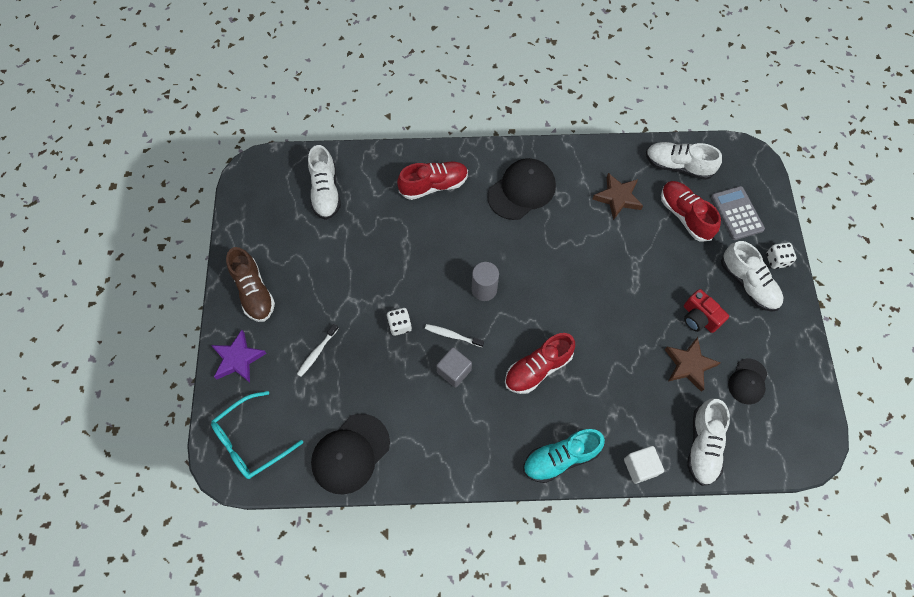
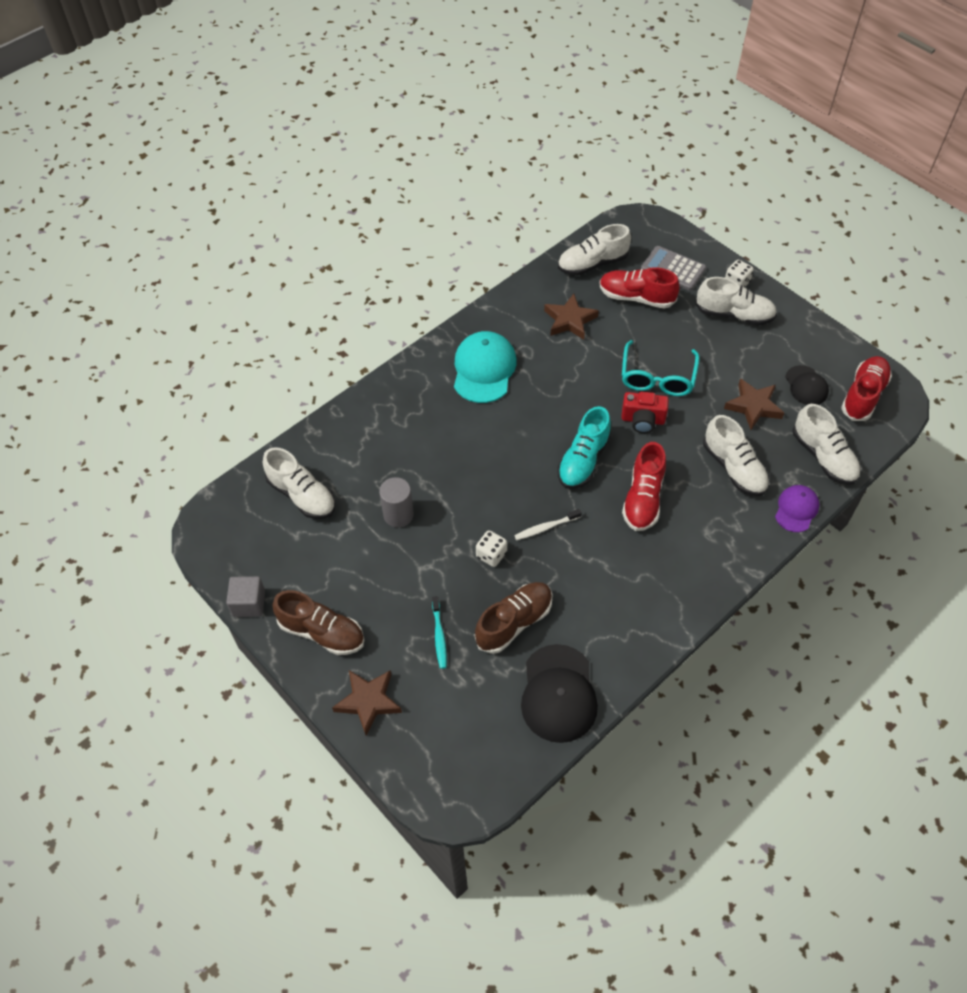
camera: 40 degrees left, 10 degrees down
purple star [211,330,267,383] -> brown star [332,670,402,735]
turquoise glasses [211,391,303,479] -> turquoise glasses moved to [622,340,700,396]
white toothbrush [297,324,339,377] -> turquoise toothbrush [432,596,447,669]
red shoe [397,162,468,200] -> red shoe moved to [841,356,892,421]
grey cube [436,347,472,388] -> grey cube moved to [226,576,265,617]
grey cylinder [472,262,499,301] -> grey cylinder moved to [379,477,414,528]
black cap [487,158,556,220] -> turquoise cap [454,331,517,403]
turquoise shoe [523,429,605,483] -> turquoise shoe moved to [557,406,611,489]
white cube [624,446,664,484] -> purple cap [775,485,819,532]
red camera [684,289,729,333] -> red camera moved to [621,391,669,433]
none -> brown shoe [475,582,552,654]
none -> white shoe [703,415,770,496]

